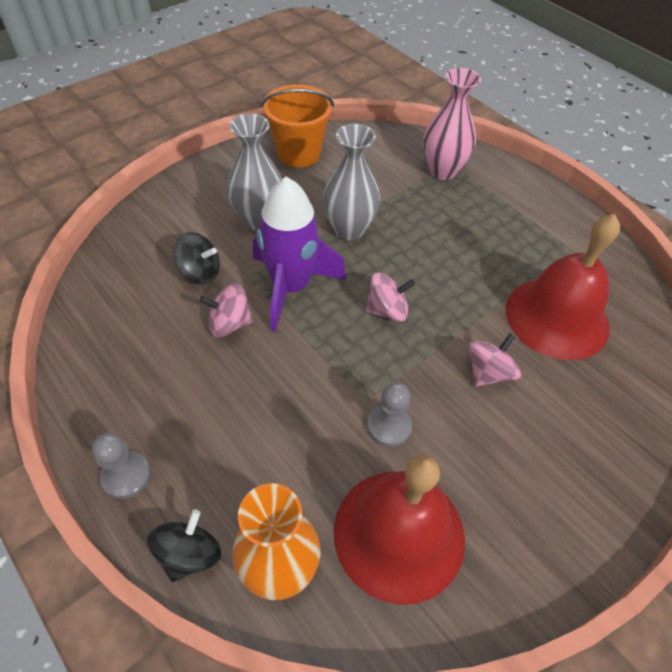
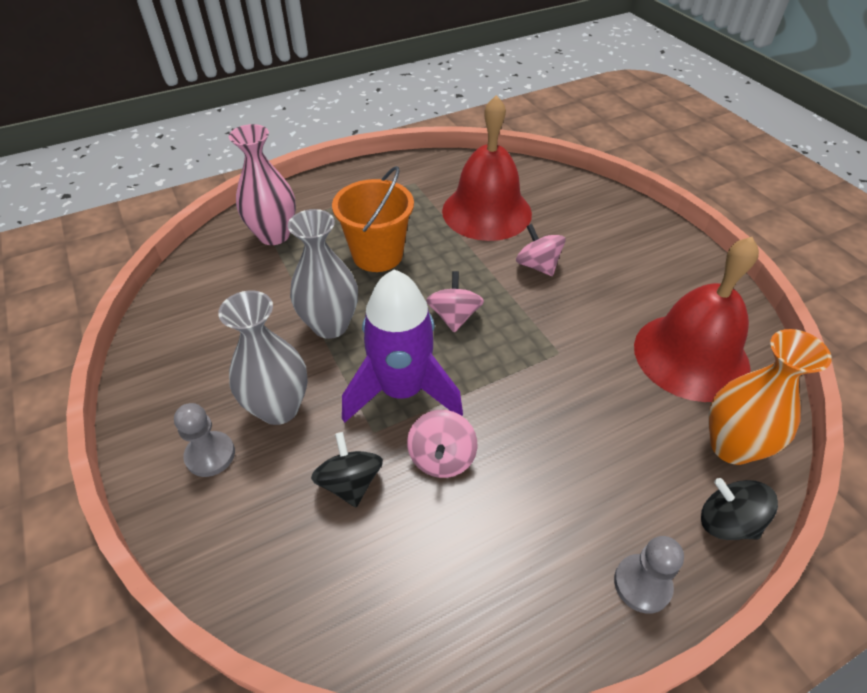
camera: 75 degrees left, 5 degrees down
black spinning top [173,232,220,285] -> black spinning top turned 45 degrees counterclockwise [311,432,383,507]
orange bucket [261,84,334,167] -> orange bucket moved to [332,166,414,272]
grey pawn [367,382,412,447] -> grey pawn moved to [174,403,235,477]

